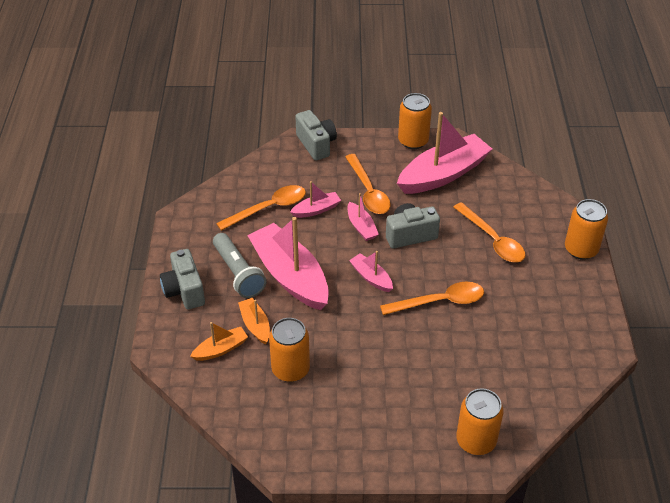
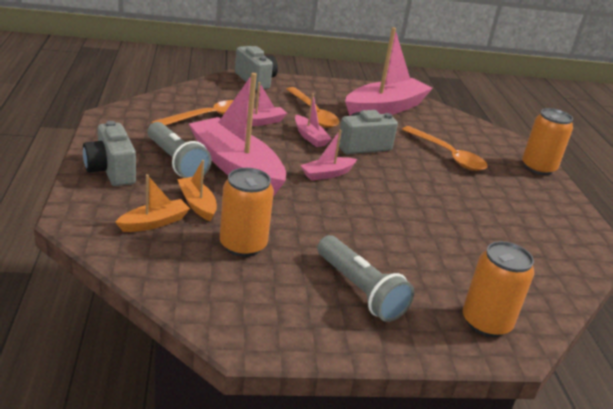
camera: 10 degrees left, 15 degrees down
pink boat [349,251,393,292] -> pink boat turned 75 degrees counterclockwise [300,130,357,181]
orange spoon [380,282,484,315] -> none
orange can [398,93,432,149] -> none
none -> grey flashlight [318,235,414,322]

